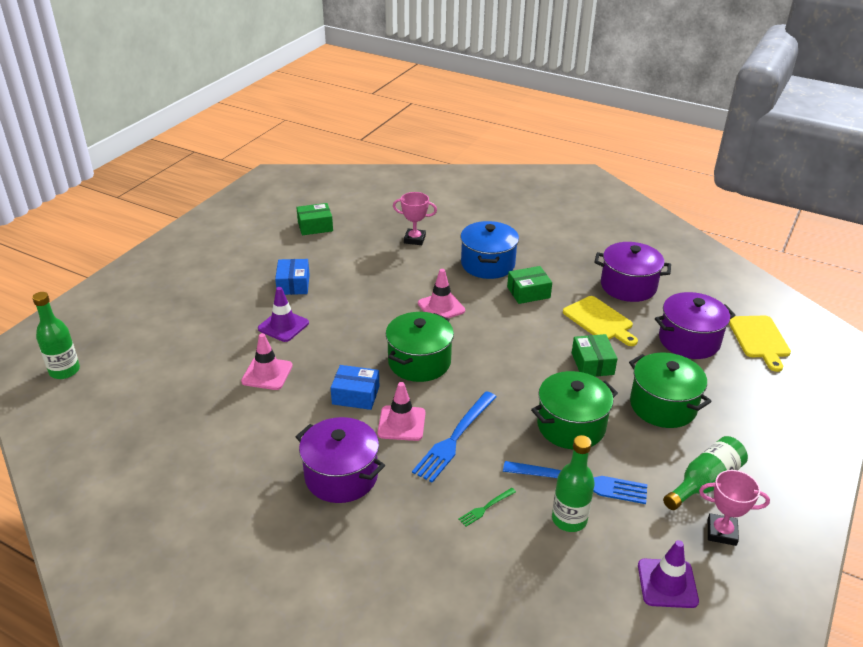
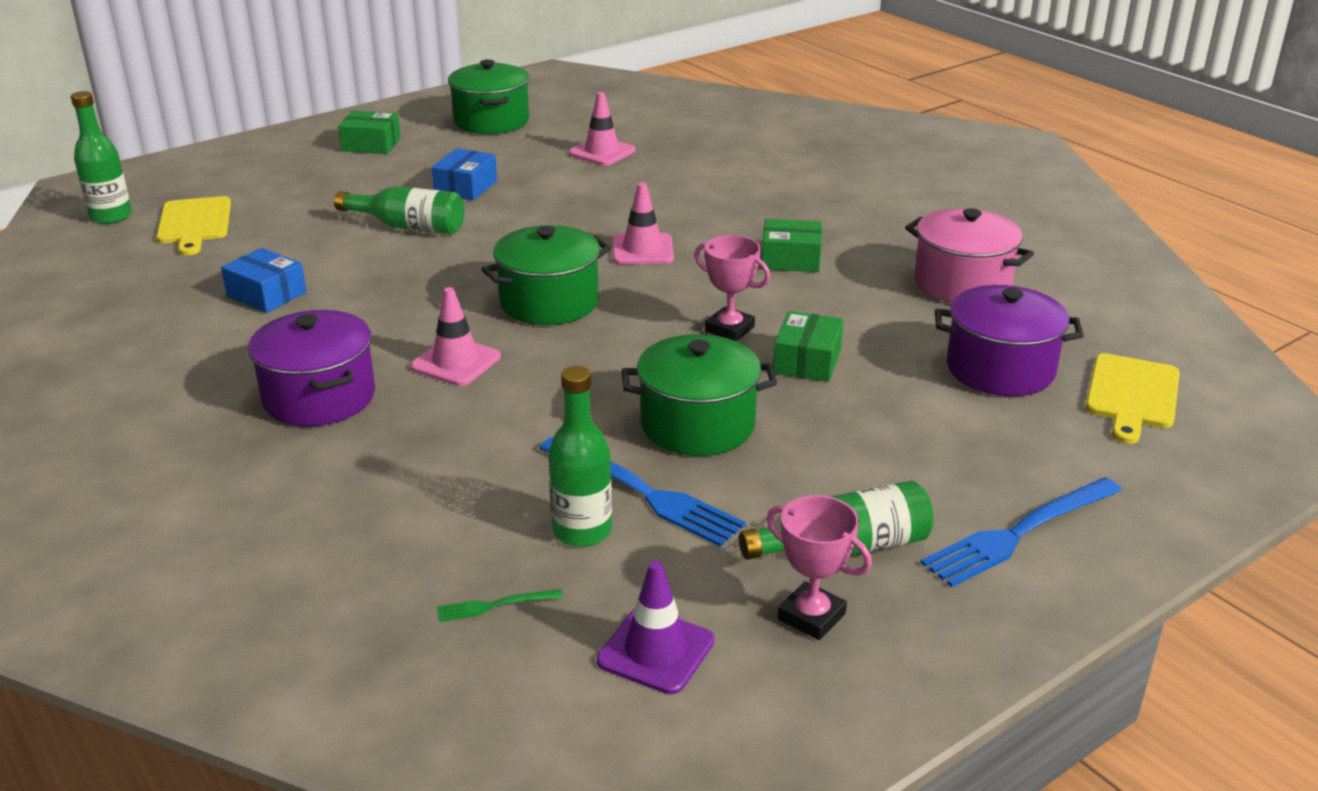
camera: 25 degrees right, 5 degrees down
pink traffic cone [241,333,293,390] -> pink traffic cone moved to [569,92,636,166]
purple traffic cone [258,287,309,342] -> green bottle [334,186,464,234]
green box [296,203,333,235] -> green box moved to [338,111,401,154]
blue box [331,365,379,410] -> blue box moved to [221,248,307,313]
pink trophy [393,192,437,245] -> pink trophy moved to [695,235,770,341]
blue fork [412,391,497,483] -> blue fork moved to [921,477,1122,587]
green fork [458,488,516,527] -> green fork moved to [437,589,563,622]
blue pot [460,221,519,279] -> none
yellow cutting board [563,296,638,346] -> yellow cutting board moved to [156,196,231,256]
purple pot [595,242,671,302] -> pink pot [905,208,1034,303]
green pot [629,353,712,428] -> green pot moved to [448,60,529,134]

